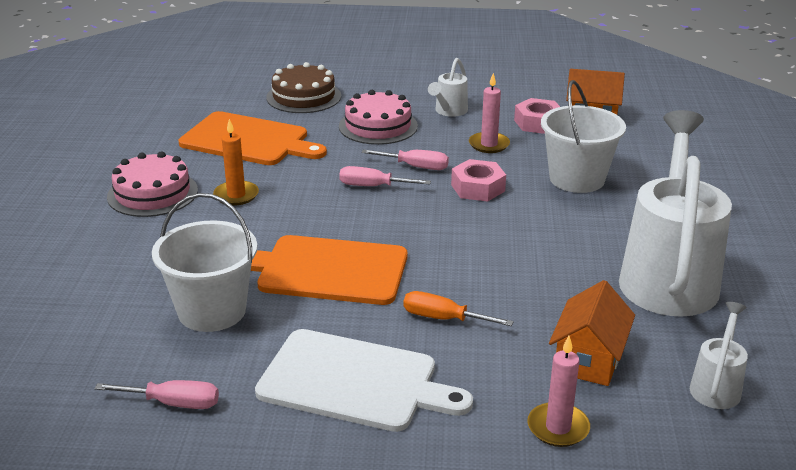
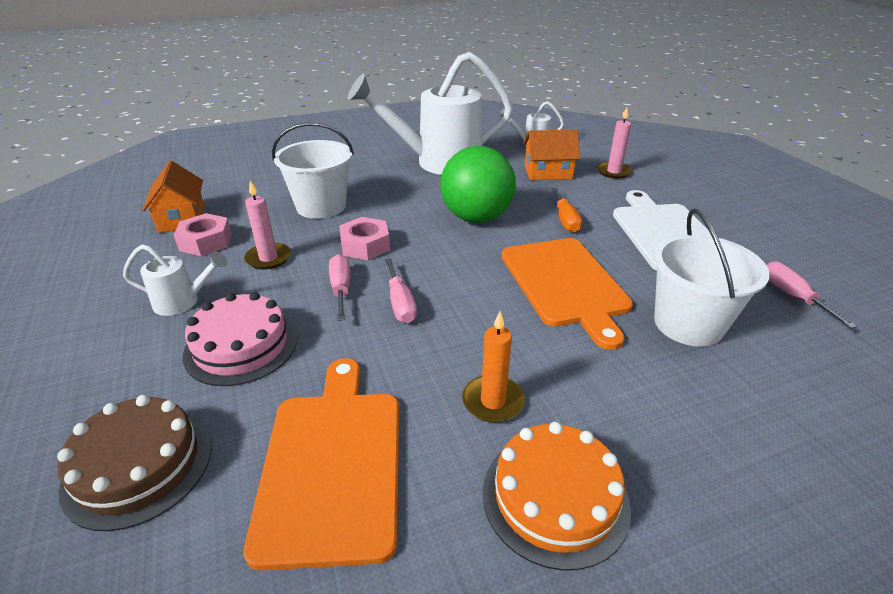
camera: 115 degrees left, 5 degrees up
pink cake [107,151,198,217] -> orange cake [482,422,631,571]
none -> green ball [440,146,516,223]

